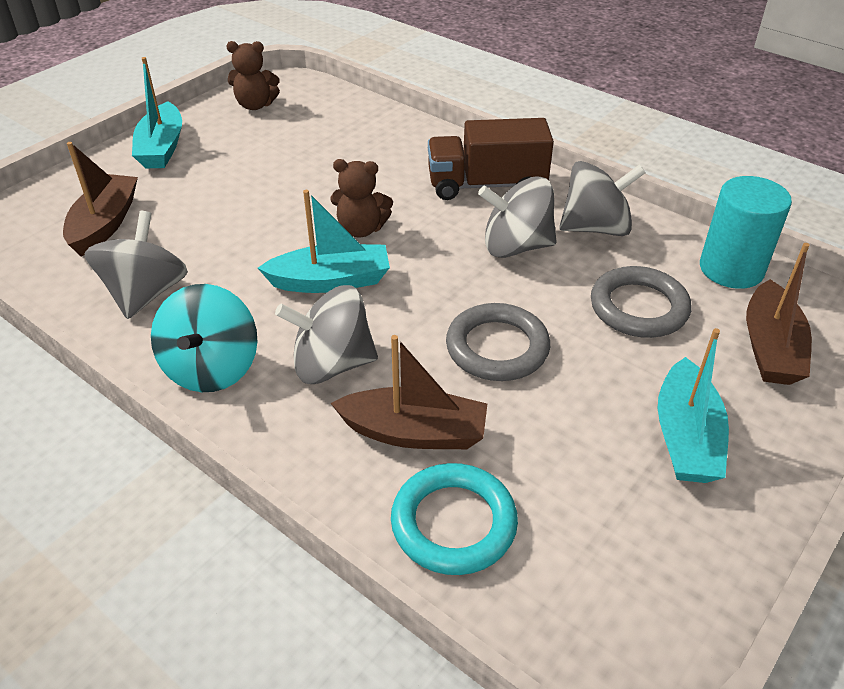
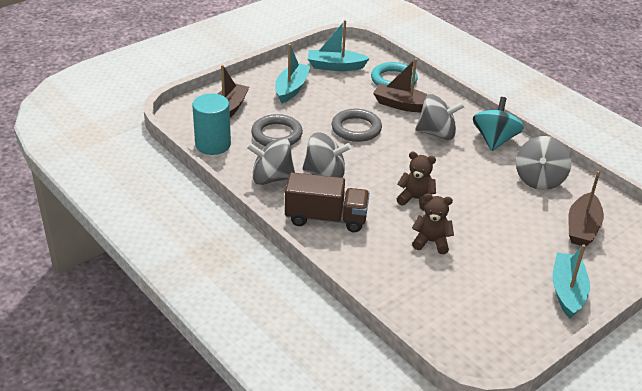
camera: 170 degrees left, 5 degrees down
brown teddy bear [226,41,280,110] -> brown teddy bear moved to [412,193,454,254]
turquoise boat [258,190,390,293] -> turquoise boat moved to [308,20,370,71]

